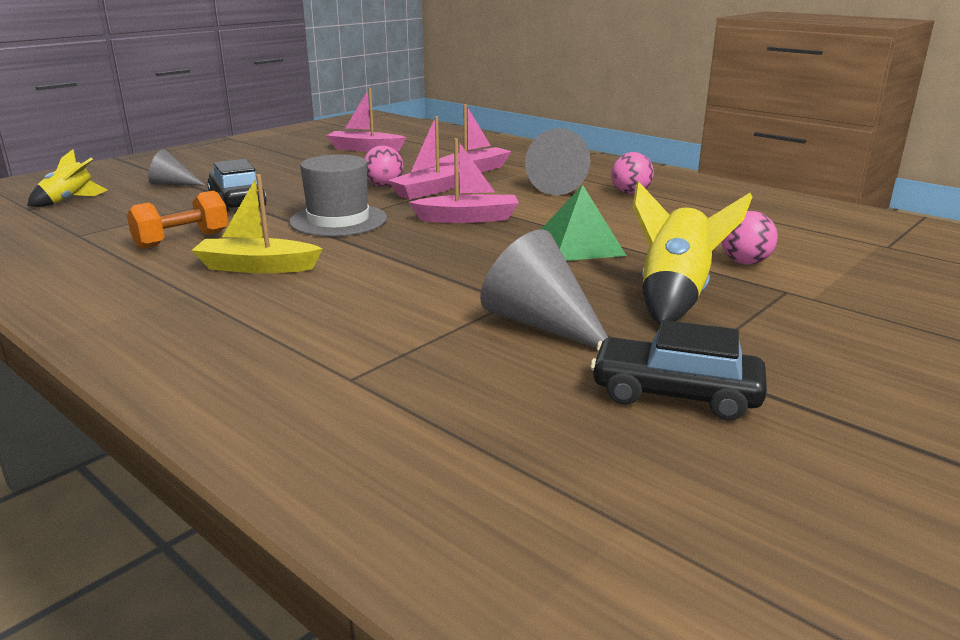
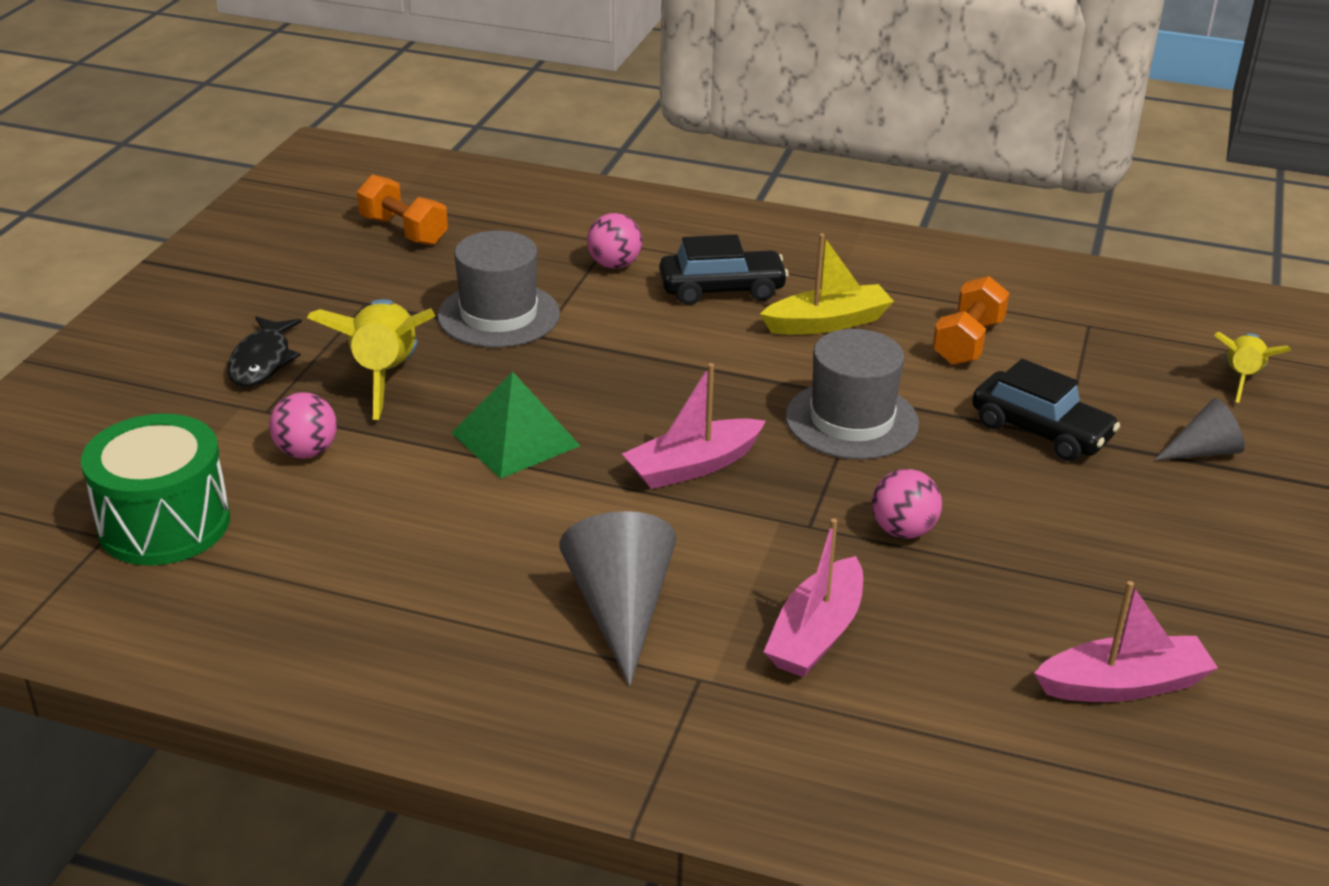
camera: 155 degrees right, 10 degrees up
pink boat [388,116,460,200] -> none
grey cone [480,229,608,349] -> grey hat [437,231,560,348]
black car [590,320,767,421] -> black car moved to [659,235,789,305]
pink ball [611,152,654,194] -> pink ball moved to [587,213,642,269]
none -> green drum [81,414,230,566]
none -> black fish [227,316,302,387]
none -> orange dumbbell [357,174,448,245]

